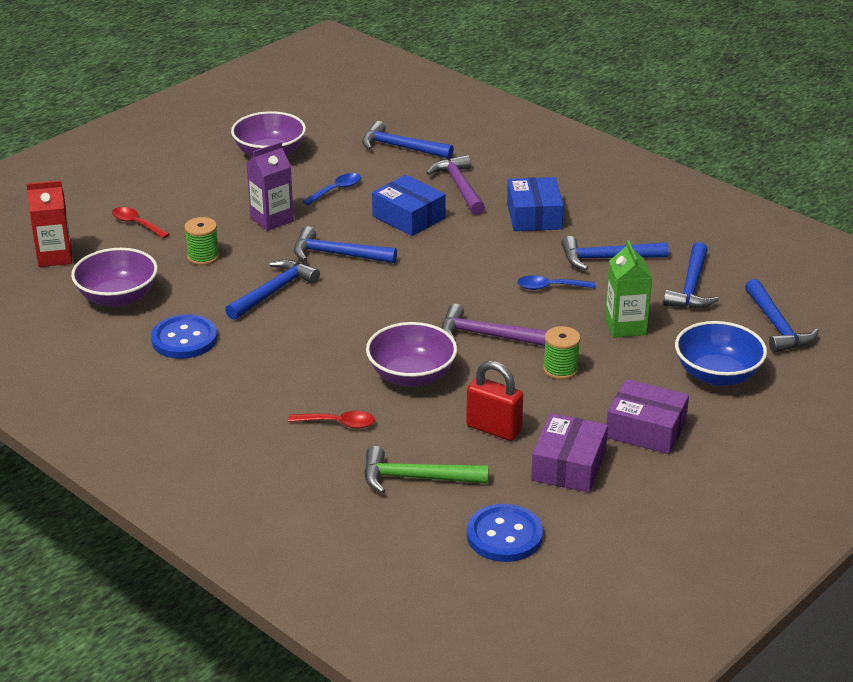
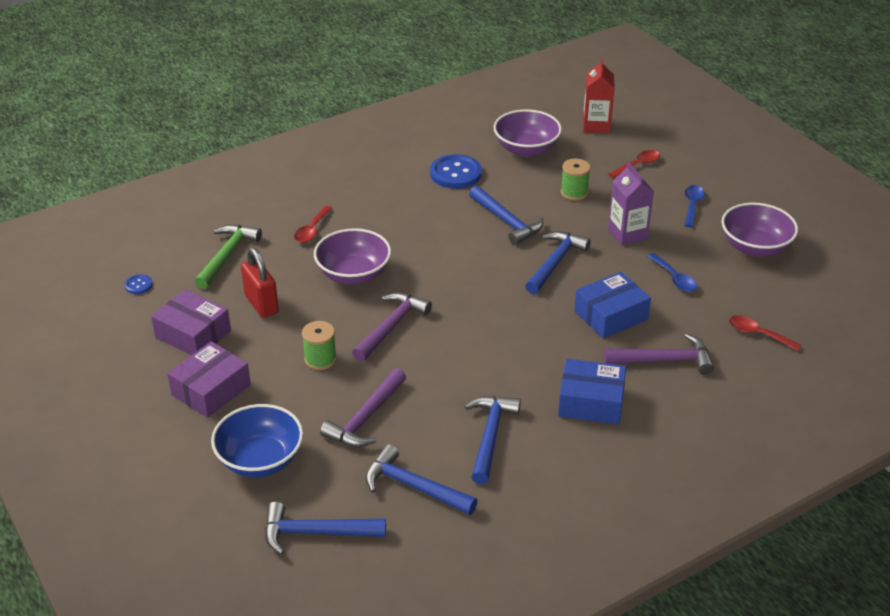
camera: 105 degrees right, 5 degrees up
blue hammer [362,121,454,159] -> red spoon [729,315,801,351]
red padlock [466,361,523,441] -> red padlock turned 75 degrees counterclockwise [241,247,279,318]
blue button [467,504,543,562] -> blue button [125,274,153,294], size x0.47
blue spoon [517,275,595,290] -> blue spoon moved to [684,185,705,227]
green carton [605,240,652,338] -> purple hammer [320,368,406,447]

